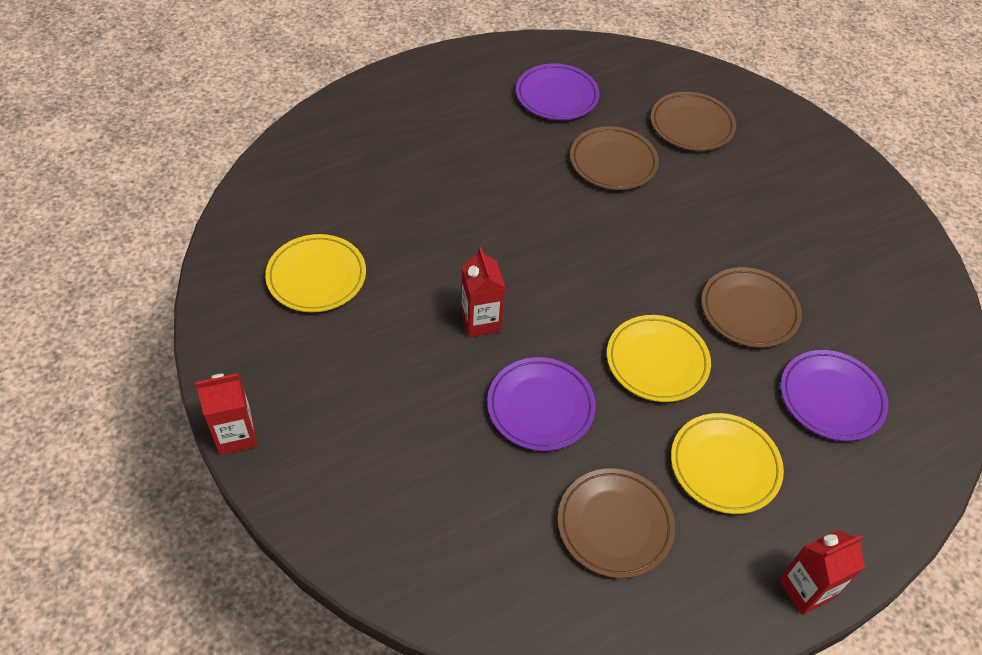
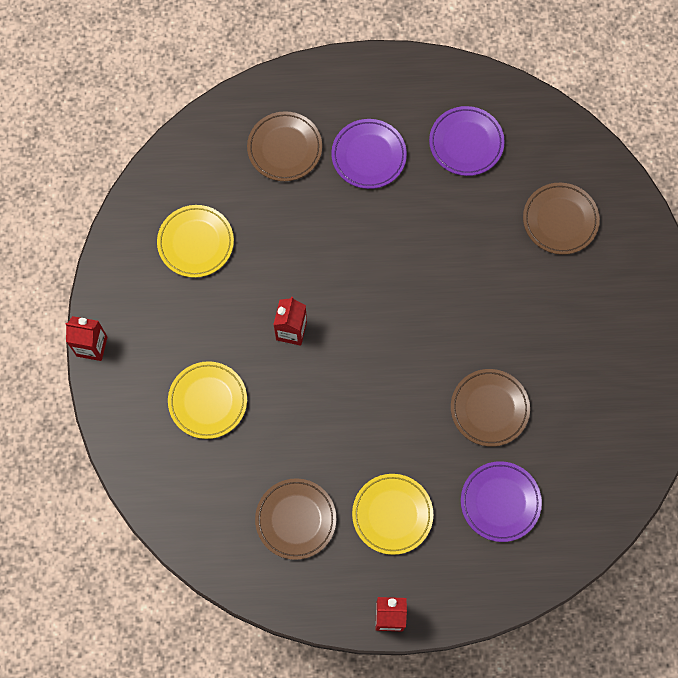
camera: 30 degrees right, 20 degrees up
purple plate [487,357,596,451] -> purple plate moved to [331,119,407,189]
brown plate [570,126,659,190] -> brown plate moved to [247,111,322,181]
yellow plate [607,315,711,402] -> yellow plate moved to [168,361,247,439]

